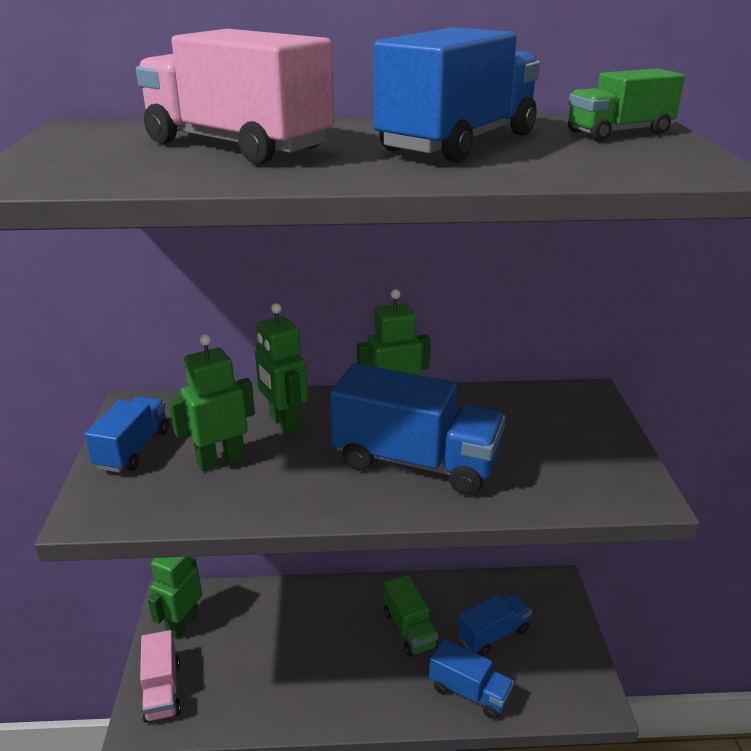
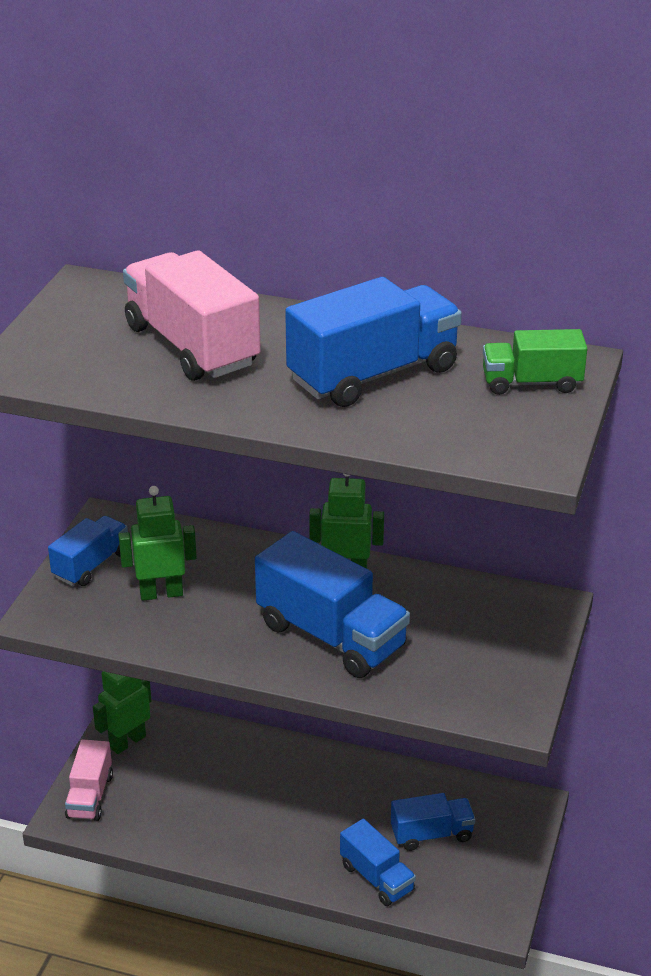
camera: 20 degrees right, 5 degrees up
green robot [255,303,308,435] -> none
green truck [384,575,438,657] -> none

